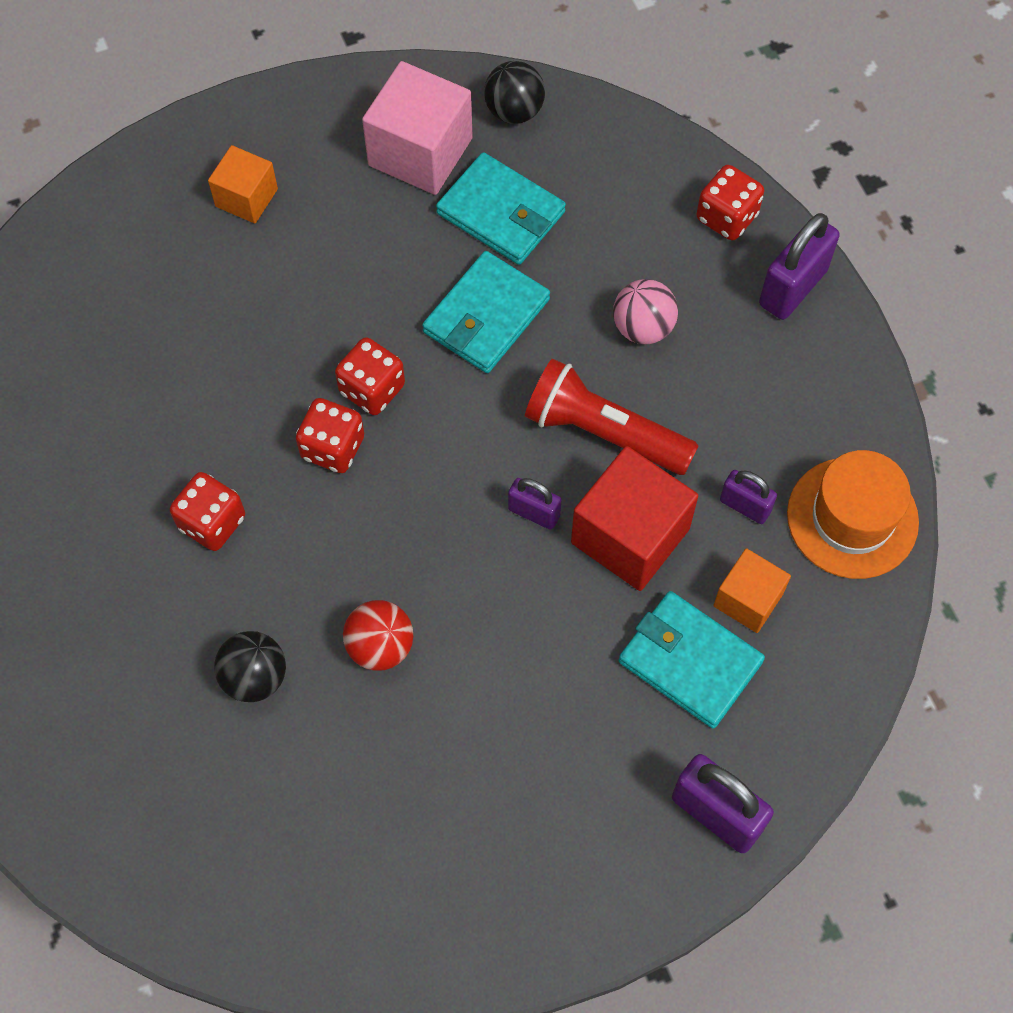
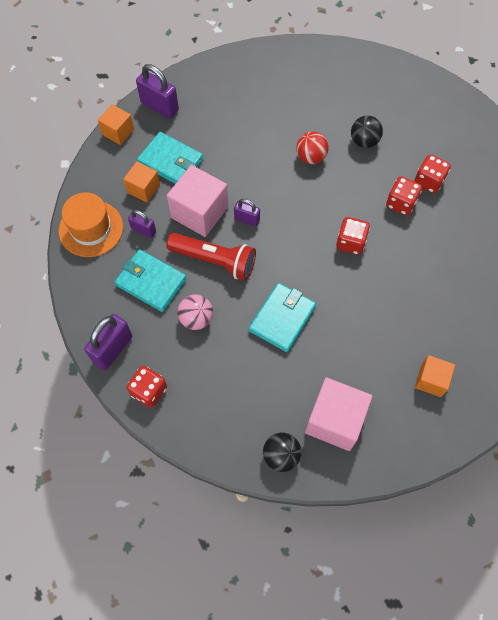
camera: 175 degrees right, 0 degrees up
red dice [335,337,405,415] -> red dice moved to [414,154,451,193]
turquoise wallet [436,152,566,265] -> turquoise wallet moved to [115,249,187,312]
red cube [571,446,698,591] -> pink cube [167,165,228,237]
none -> orange cube [98,104,134,145]

